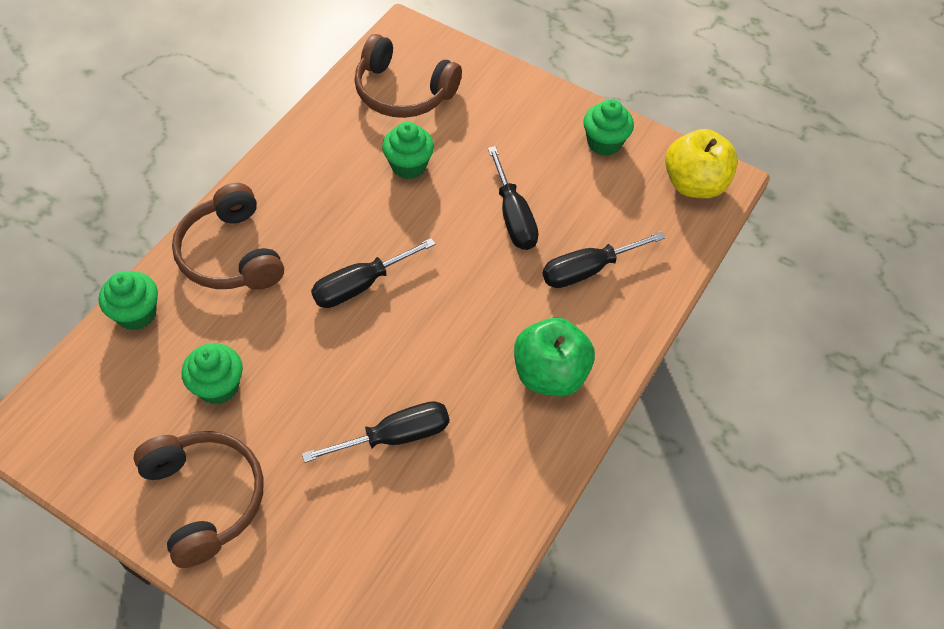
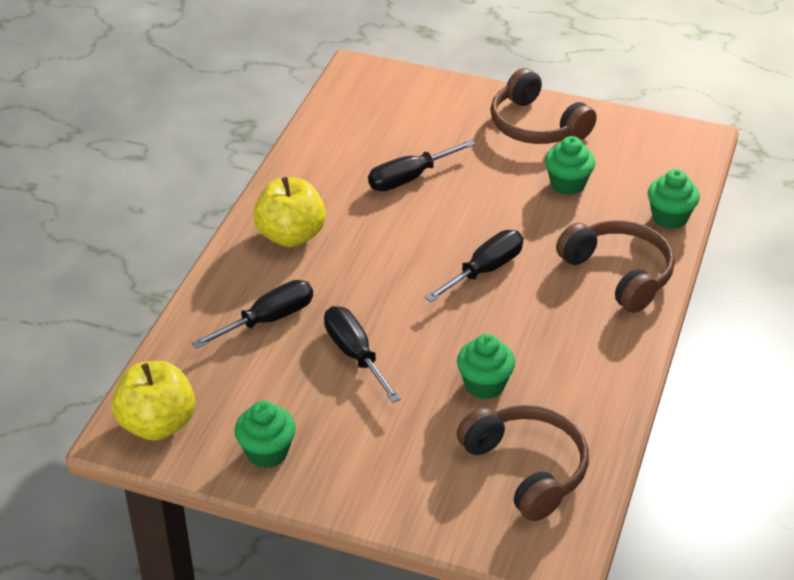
camera: 170 degrees right, 15 degrees down
brown headphones [354,34,462,118] -> brown headphones turned 45 degrees clockwise [457,405,589,521]
green apple [514,318,595,396] -> yellow apple [253,177,326,247]

